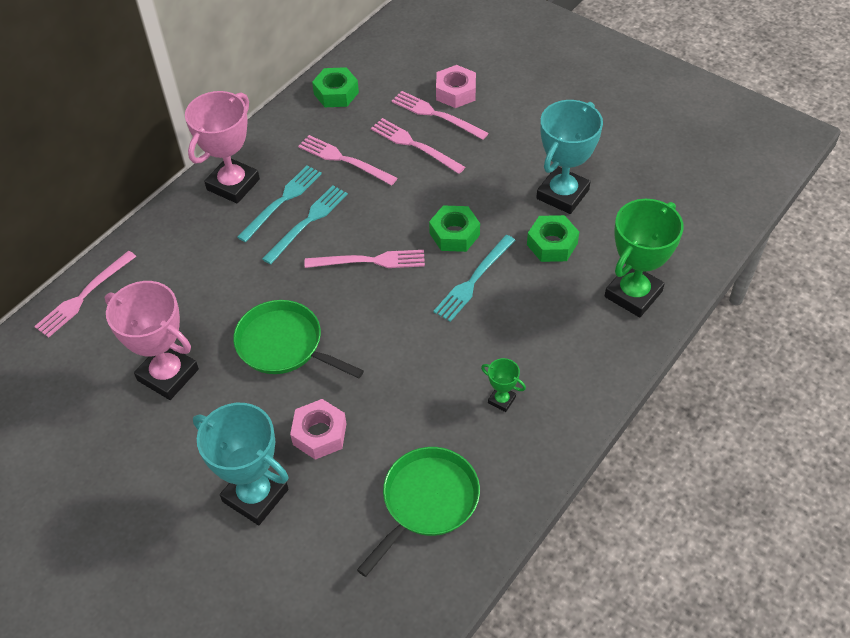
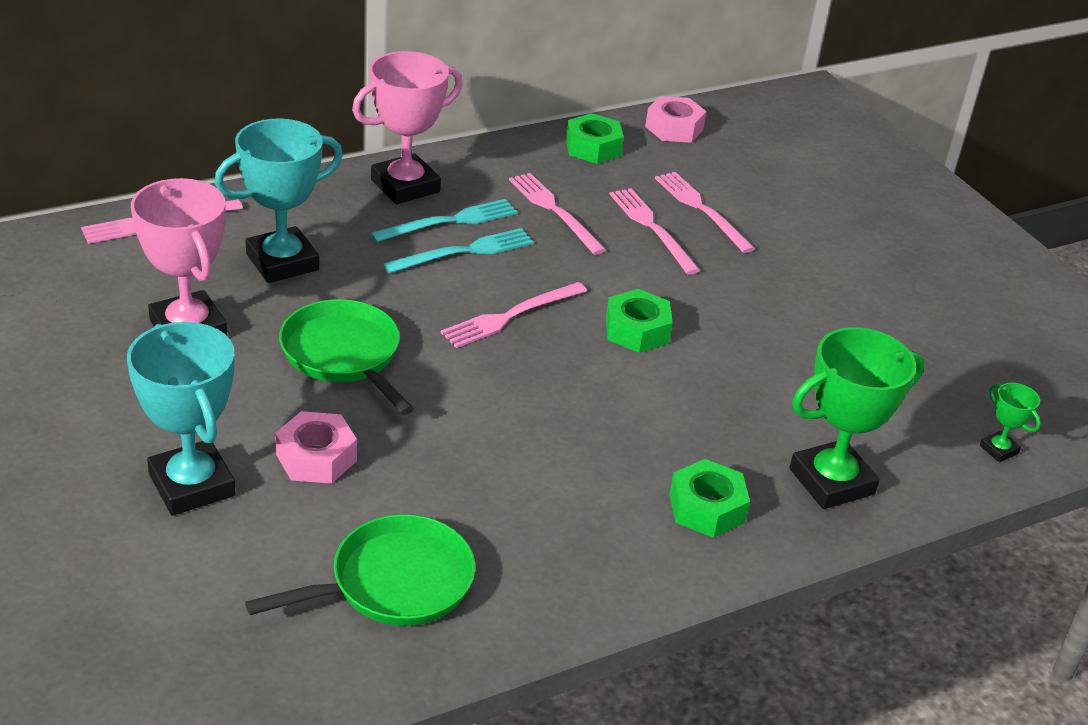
camera: 20 degrees right, 15 degrees down
pink fork [305,250,425,268] -> pink fork turned 120 degrees clockwise [441,282,587,348]
turquoise fork [433,235,515,322] -> none
pink nut [436,65,476,108] -> pink nut moved to [645,96,707,143]
green trophy [481,358,526,412] -> green trophy moved to [980,383,1041,462]
green nut [527,215,579,262] -> green nut moved to [670,459,750,538]
turquoise trophy [536,100,603,214] -> turquoise trophy moved to [214,118,343,283]

